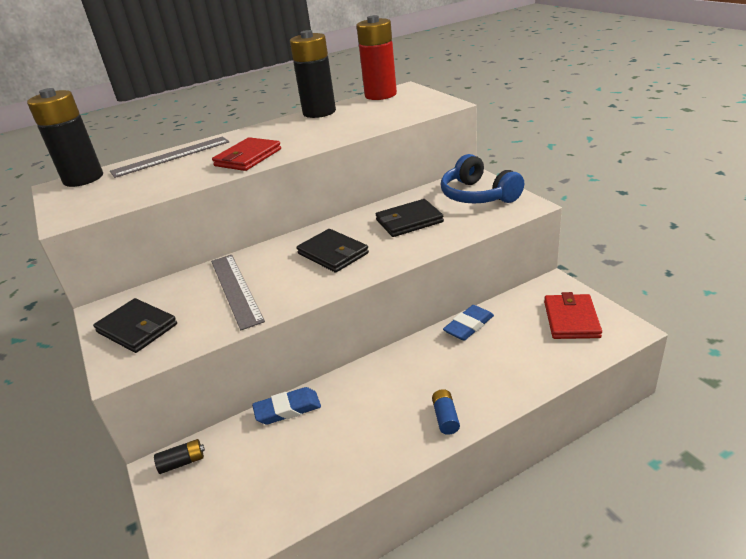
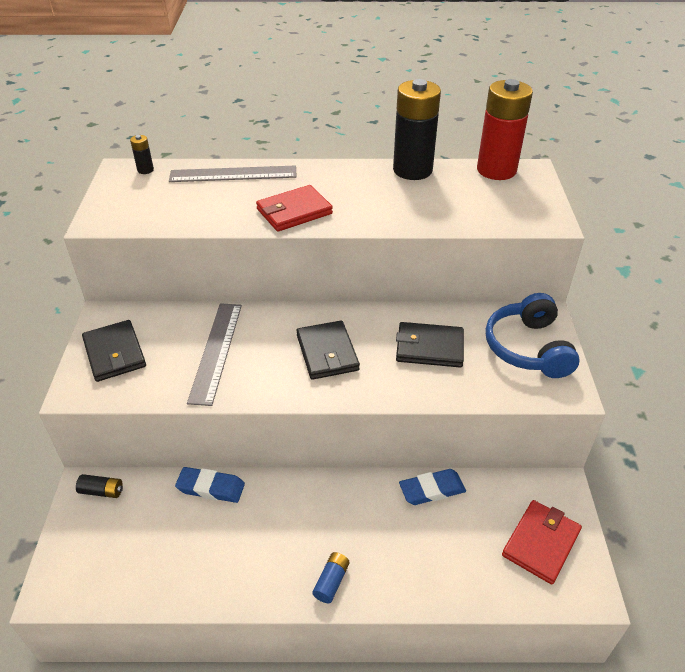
camera: 25 degrees right, 10 degrees up
black battery [27,88,103,187] -> black battery [130,135,154,174], size x0.41

